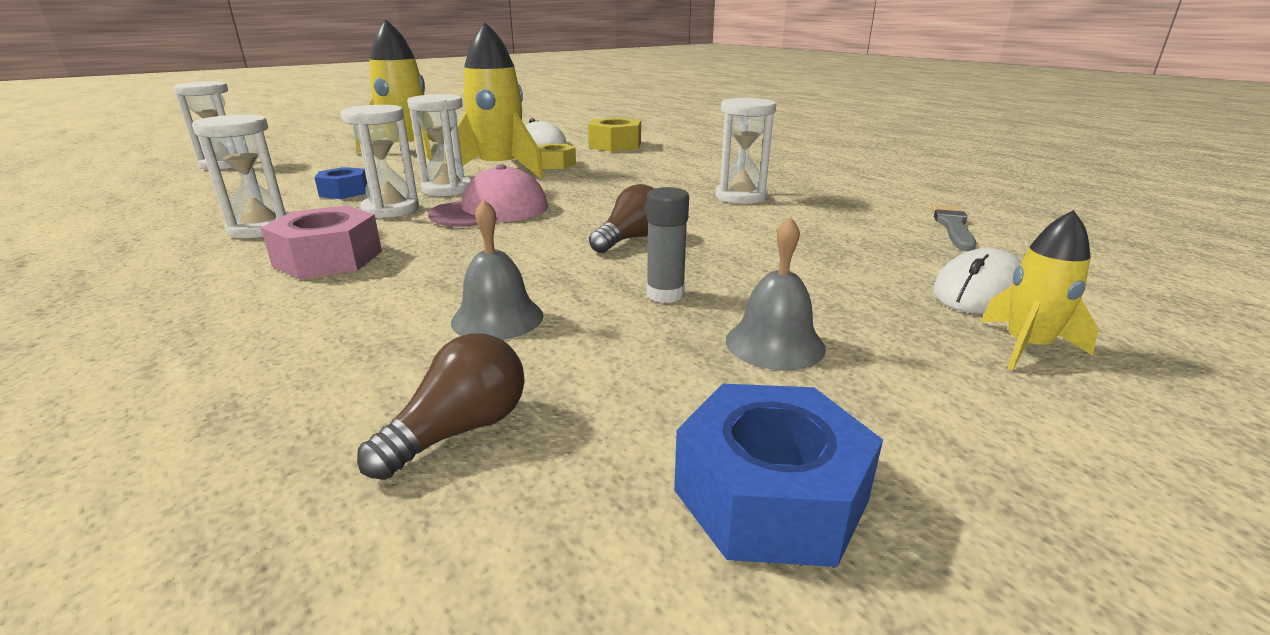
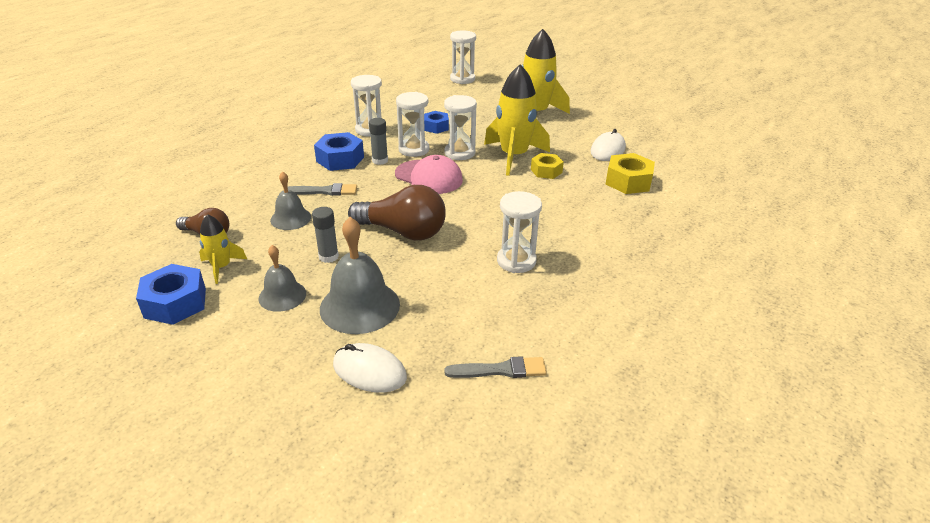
camera: 70 degrees right, 10 degrees up
pink nut [261,205,382,279] -> blue nut [314,132,364,171]
brown light bulb [589,184,655,253] -> brown light bulb [348,185,446,240], size x1.74
yellow rocket [981,210,1099,371] -> yellow rocket moved to [199,214,247,284]
none -> grey brush [288,183,357,196]
none -> grey bell [320,217,400,334]
none -> grey glue stick [369,118,388,165]

